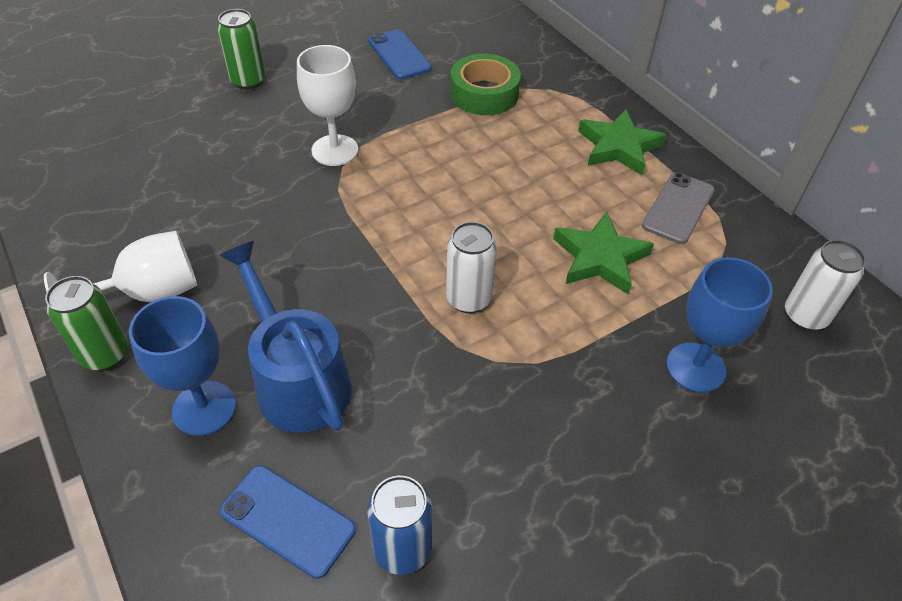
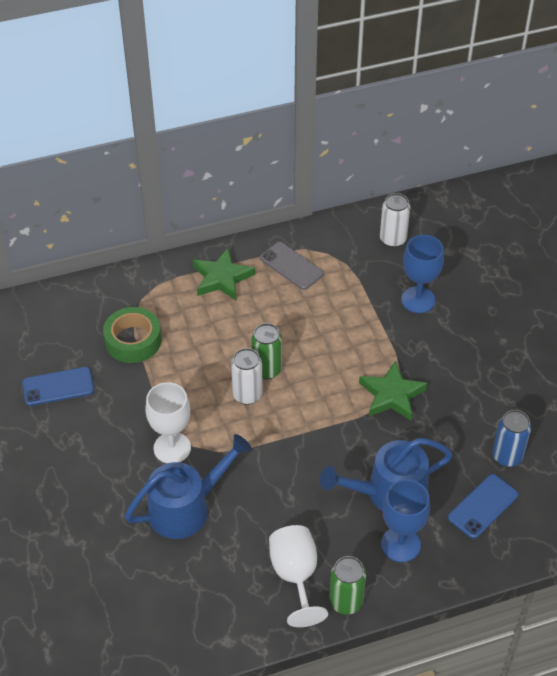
camera: 75 degrees left, 0 degrees up
green can [217,9,265,90] -> green can moved to [251,323,282,379]
white can [446,222,497,313] -> white can moved to [231,348,263,405]
green star [553,212,654,295] -> green star moved to [359,361,428,421]
none -> blue watering can [125,434,252,539]

